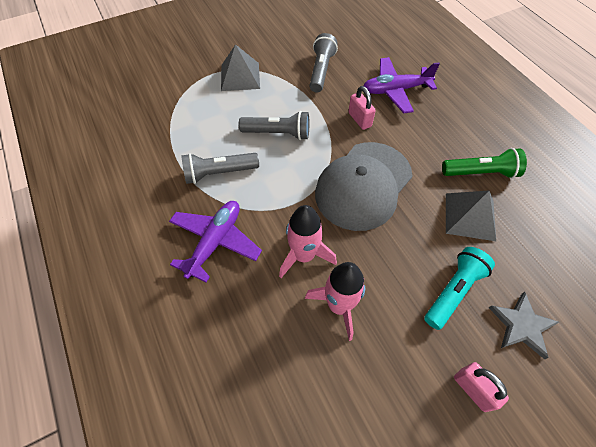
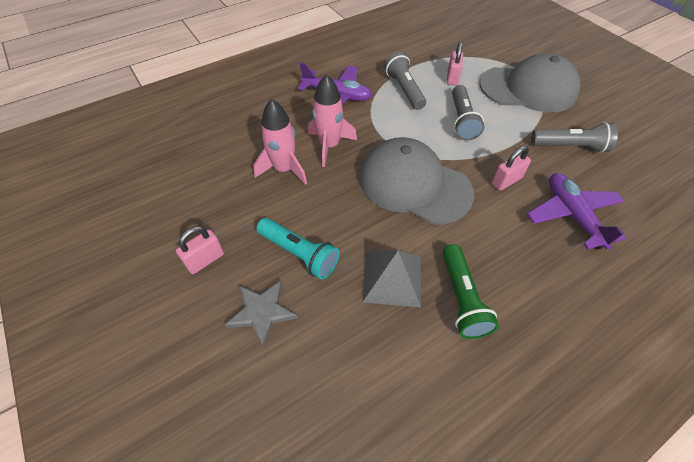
camera: 85 degrees right, 5 degrees down
grey pyramid [221,44,260,91] -> grey cap [480,53,580,112]
none -> pink padlock [447,42,463,86]

